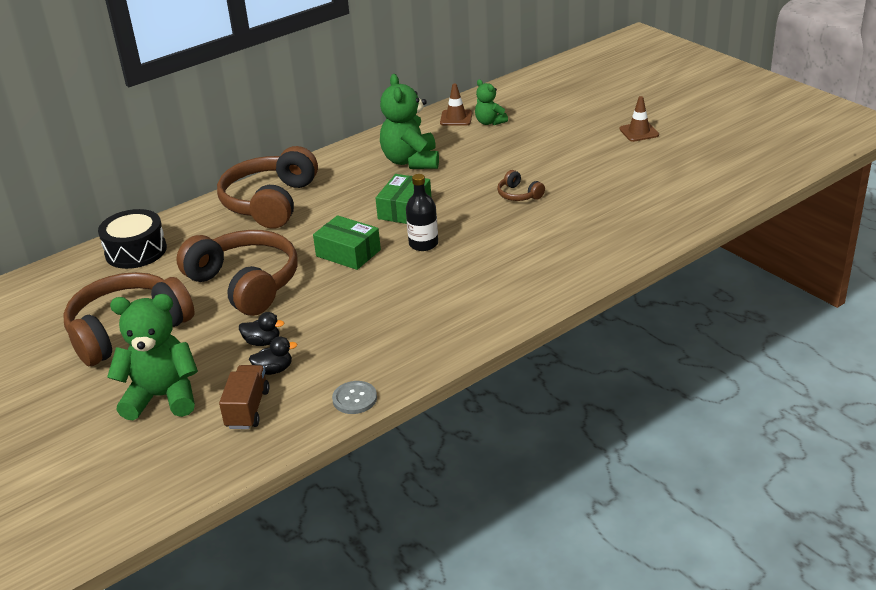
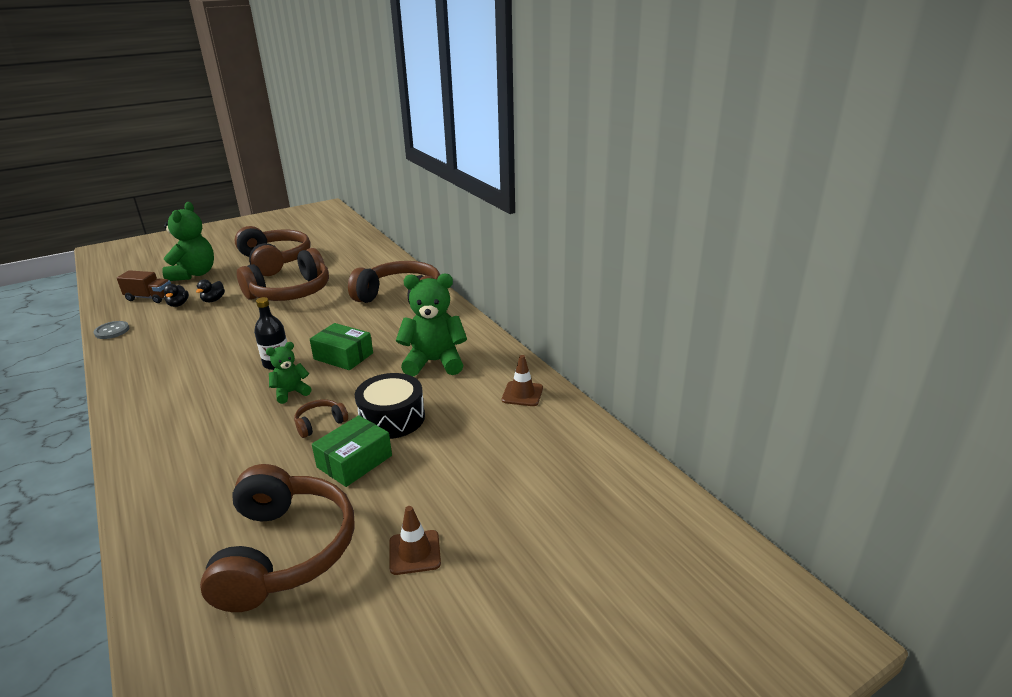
camera: 95 degrees right, 5 degrees down
black drum [98,209,167,269] -> black drum moved to [355,373,425,439]
green box [313,215,381,270] -> green box moved to [312,415,392,487]
green teddy bear [475,80,508,125] -> green teddy bear moved to [266,342,311,404]
none -> brown headphones [200,464,355,612]

